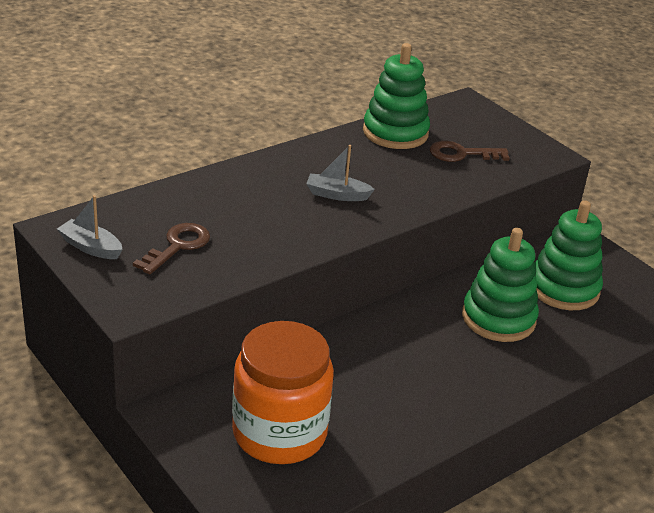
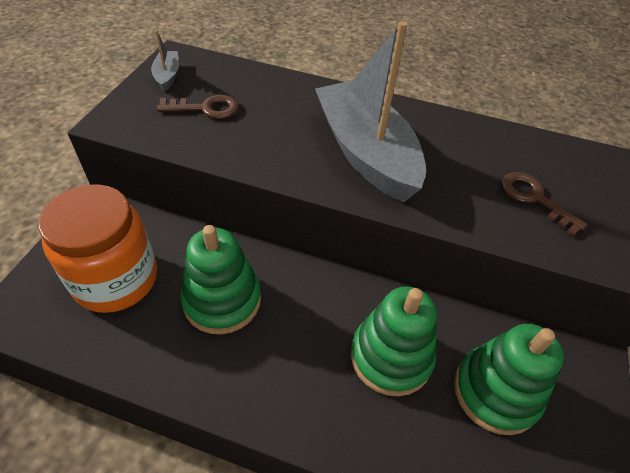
camera: 55 degrees right, 15 degrees up
grey boat [306,145,375,201] -> grey boat [315,21,426,203], size x2.45
green stacking toy [363,43,430,149] -> green stacking toy moved to [181,225,261,334]

